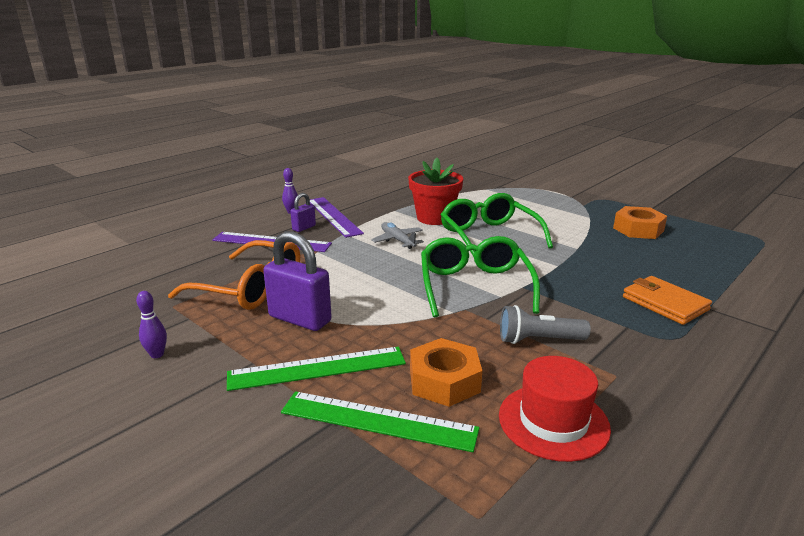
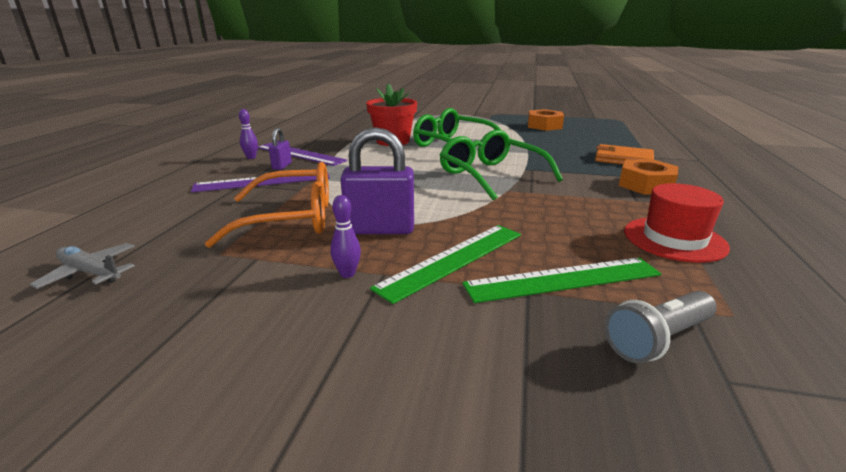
camera: 30 degrees left, 0 degrees up
purple bowling pin [136,291,167,358] -> purple bowling pin moved to [330,195,361,278]
grey plane [371,222,424,249] -> grey plane moved to [30,243,135,289]
orange nut [410,338,482,407] -> orange nut moved to [619,159,678,195]
grey flashlight [500,305,591,344] -> grey flashlight moved to [604,291,717,363]

